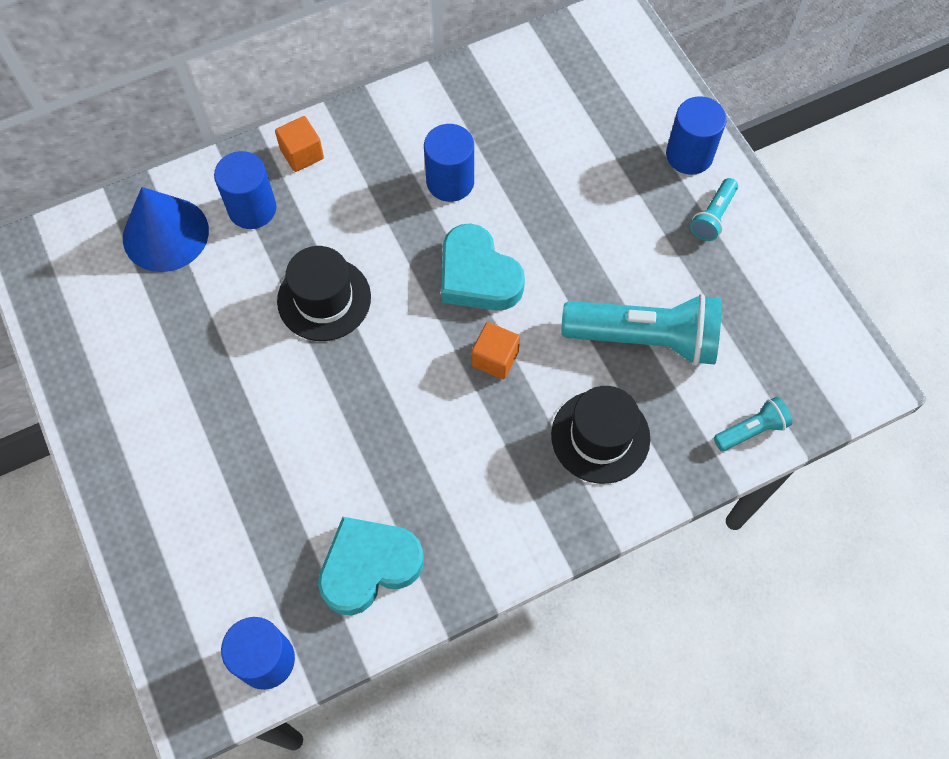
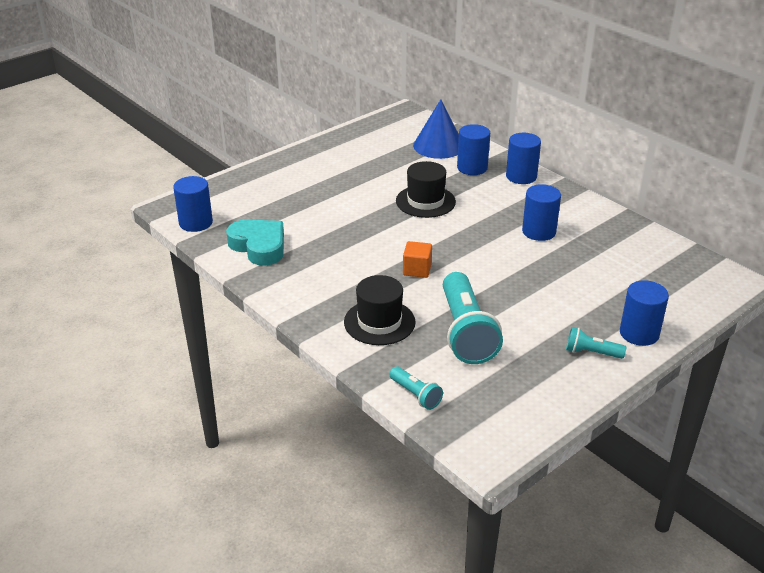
camera: 75 degrees right, 30 degrees down
orange cube [275,116,324,172] -> blue cylinder [506,133,541,184]
turquoise heart [441,223,525,311] -> none

